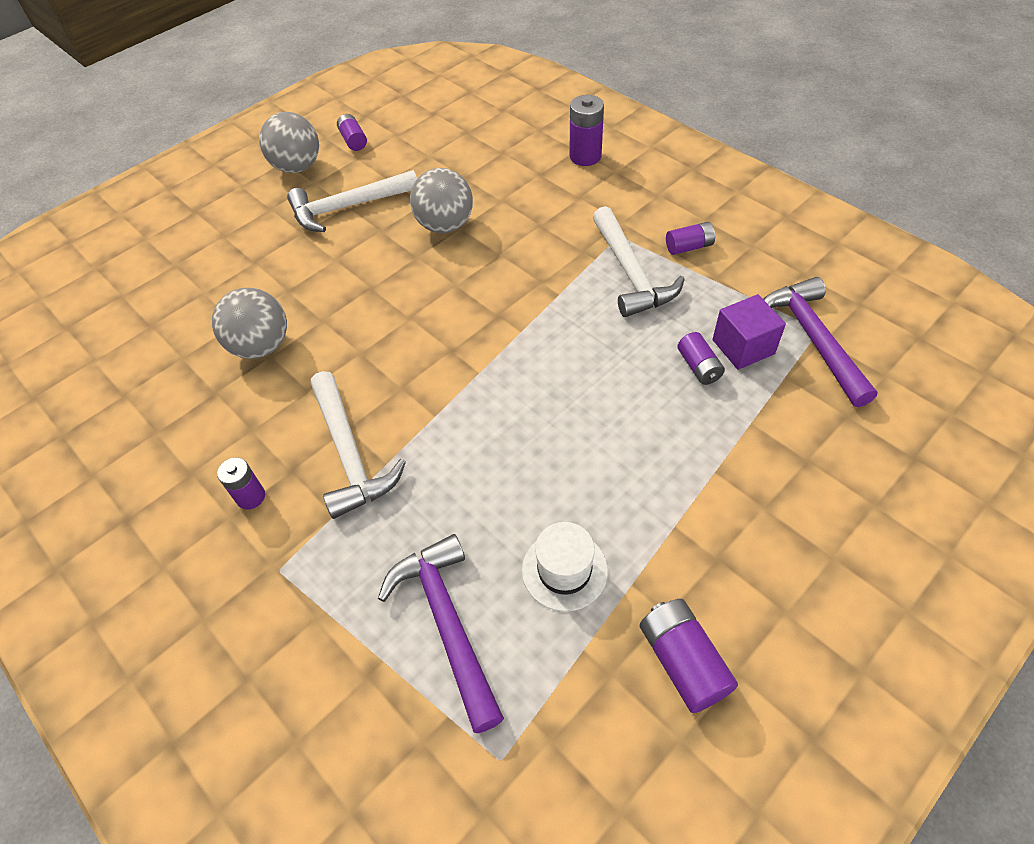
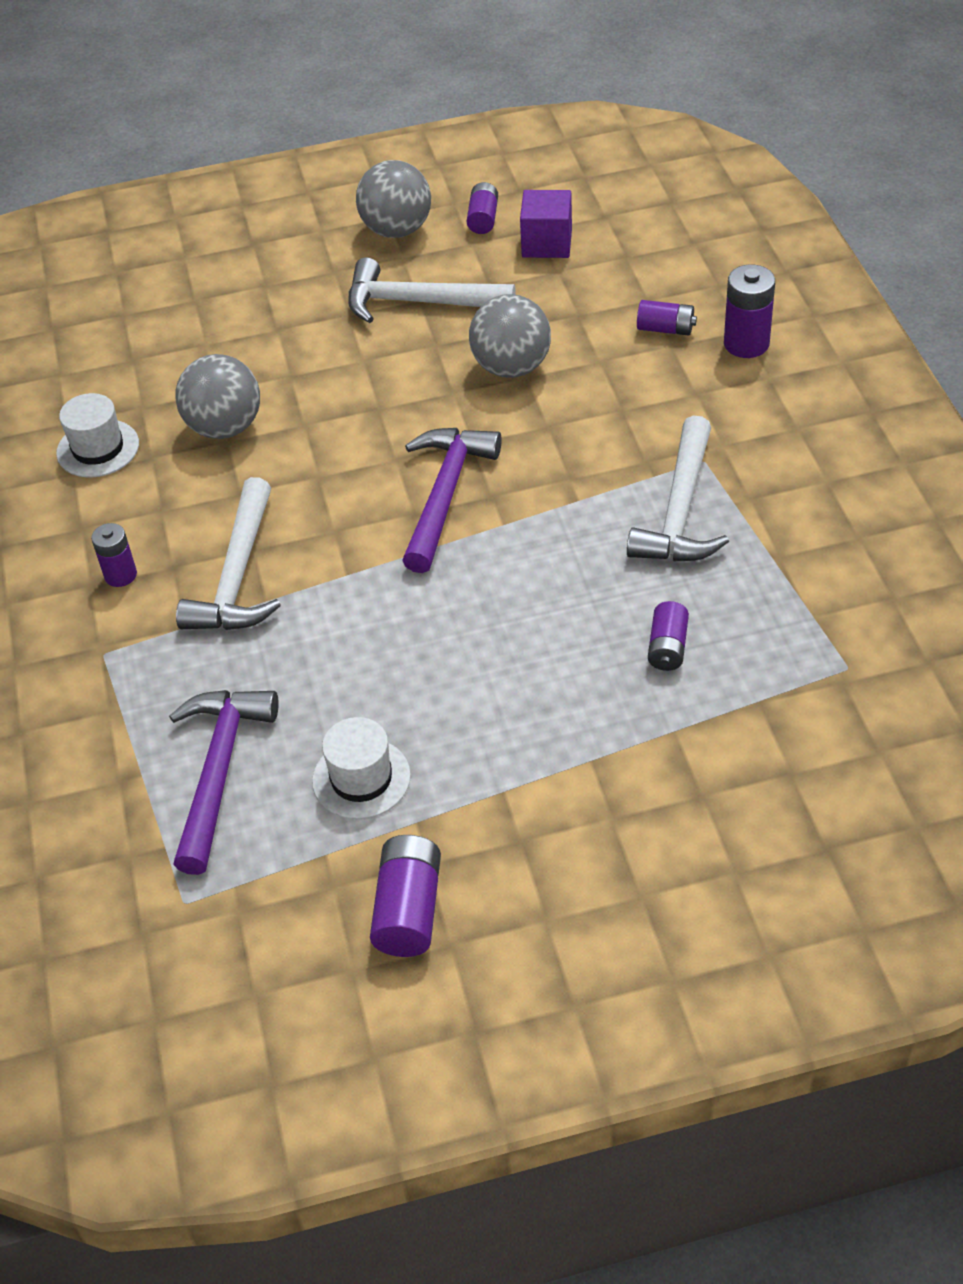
camera: 30 degrees right, 5 degrees down
purple battery [666,222,715,255] -> purple battery moved to [637,300,697,336]
purple cube [713,294,786,370] -> purple cube moved to [520,190,572,258]
purple hammer [763,277,877,407] -> purple hammer moved to [402,428,502,573]
none -> white hat [56,393,139,477]

